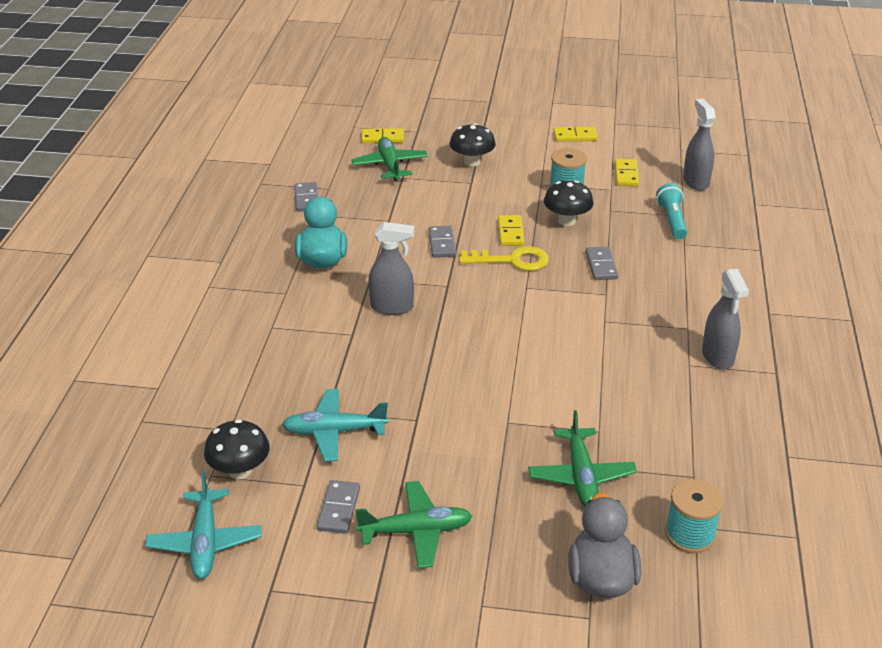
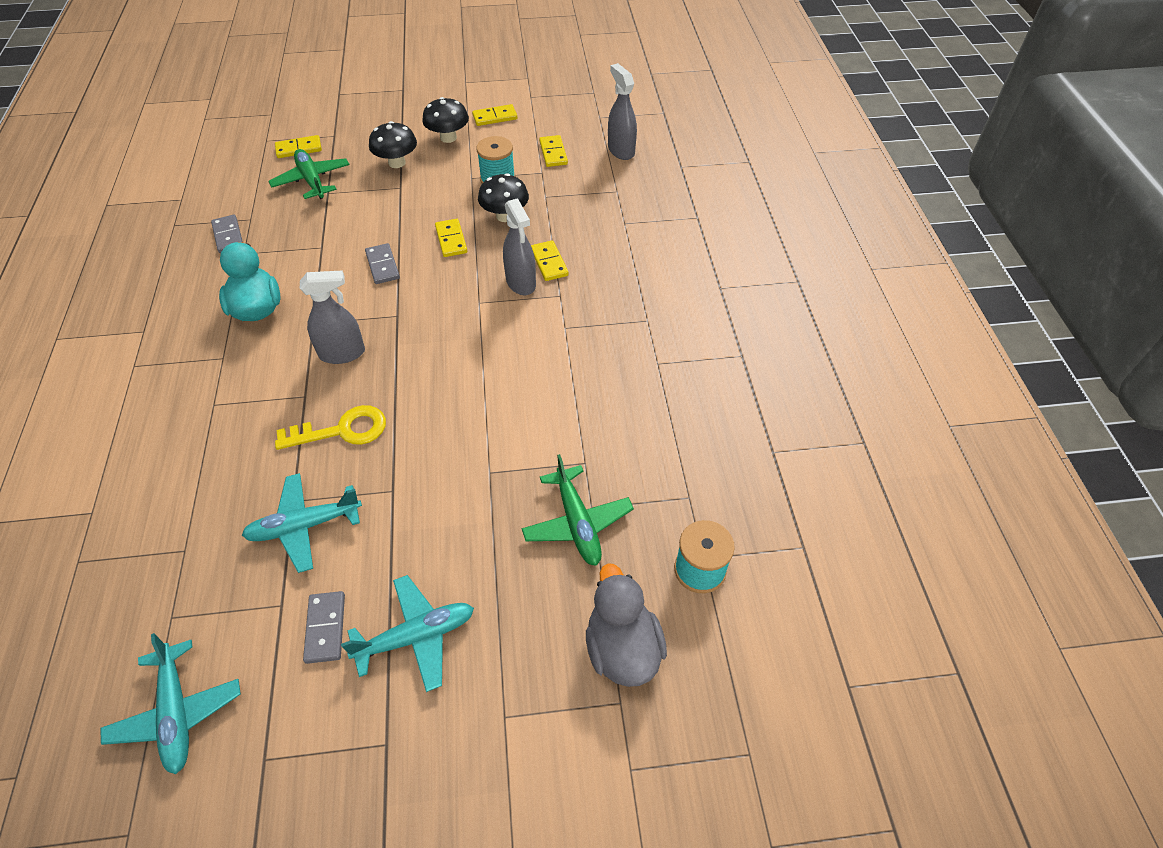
camera: 15 degrees left, 15 degrees up
black mushroom [204,419,270,479] -> black mushroom moved to [422,97,469,143]
green plane [355,481,472,568] -> turquoise plane [341,575,474,692]
yellow key [459,246,549,271] -> yellow key moved to [275,405,386,450]
grey domino [586,247,619,280] -> yellow domino [531,240,569,281]
turquoise flashlight [656,183,687,239] -> none
grey spray bottle [702,269,749,370] -> grey spray bottle moved to [503,198,536,295]

